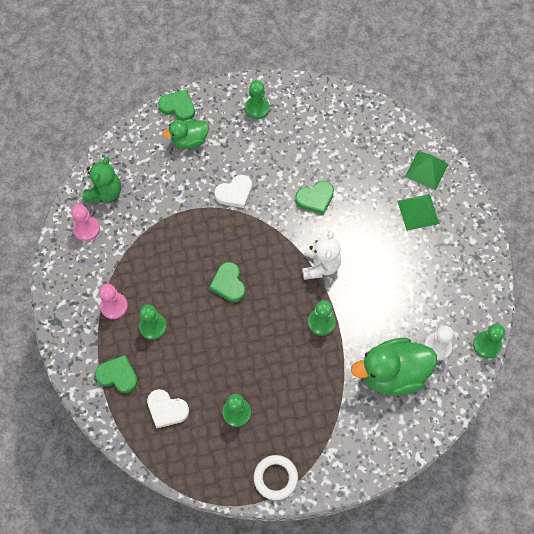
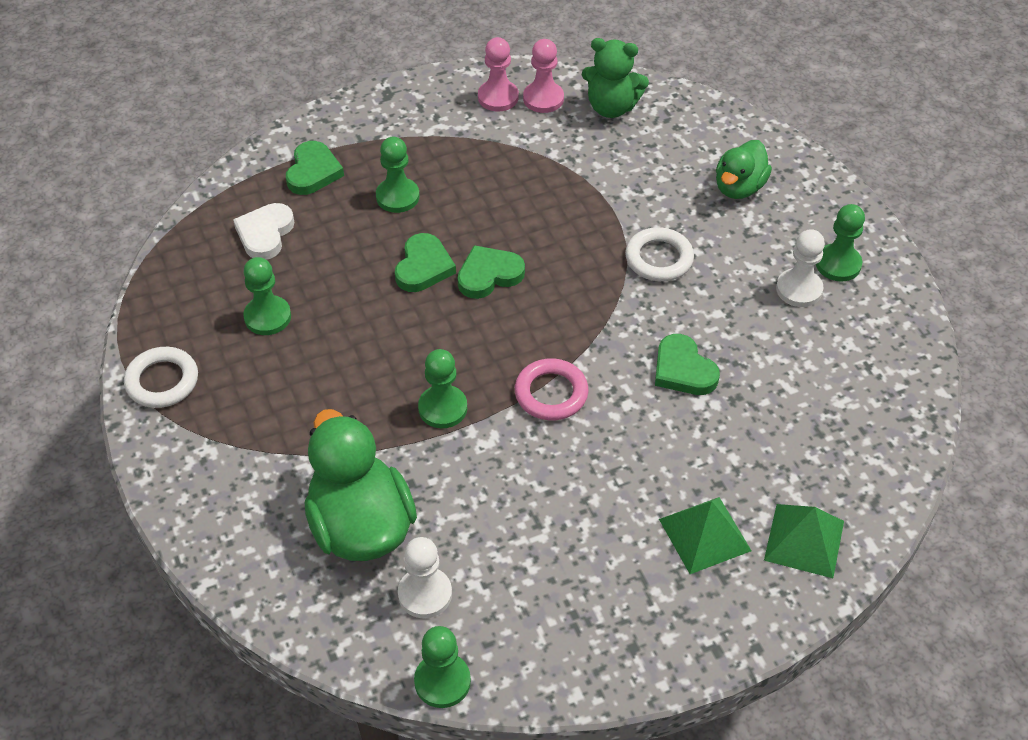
camera: 80 degrees right, 15 degrees down
pink pawn [99,284,128,319] -> pink pawn moved to [478,37,519,111]
green heart [158,90,195,121] -> green heart moved to [395,233,456,292]
green duck [163,119,209,149] -> green duck turned 120 degrees counterclockwise [716,140,772,199]
white heart [214,175,252,208] -> white ring [625,227,694,281]
white teddy bear [302,230,341,280] -> pink ring [515,359,589,420]
none -> white pawn [776,229,825,307]

